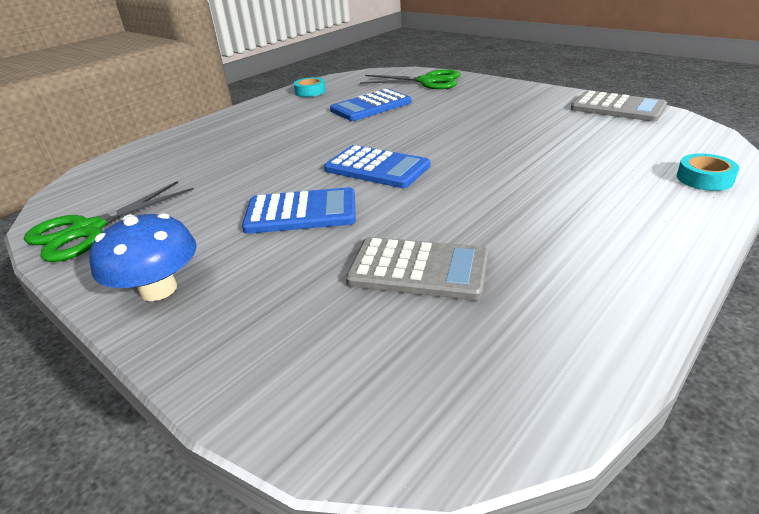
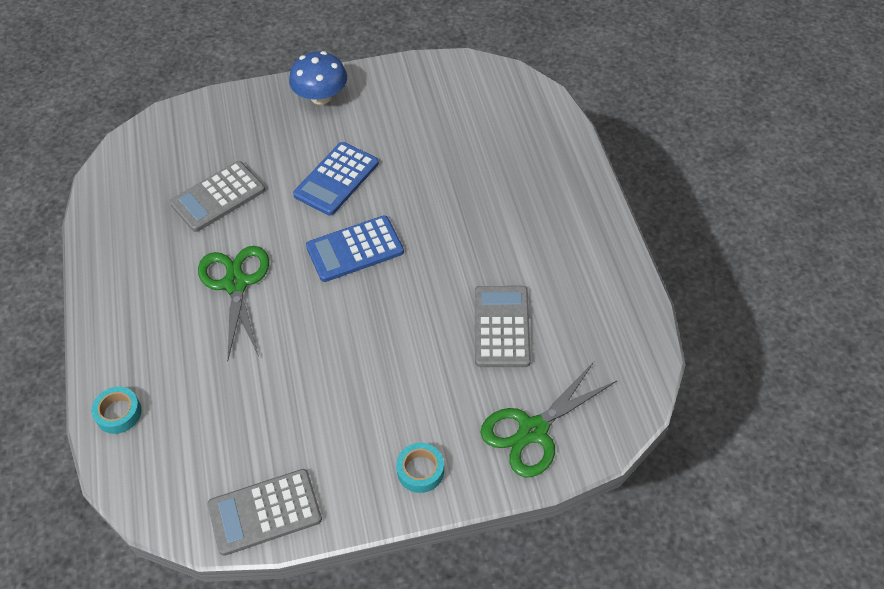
camera: 125 degrees right, 20 degrees up
green scissors [24,181,194,262] -> green scissors moved to [198,246,269,359]
turquoise tape [294,77,326,97] -> turquoise tape moved to [396,443,444,493]
blue calculator [330,89,412,121] -> grey calculator [475,286,531,367]

